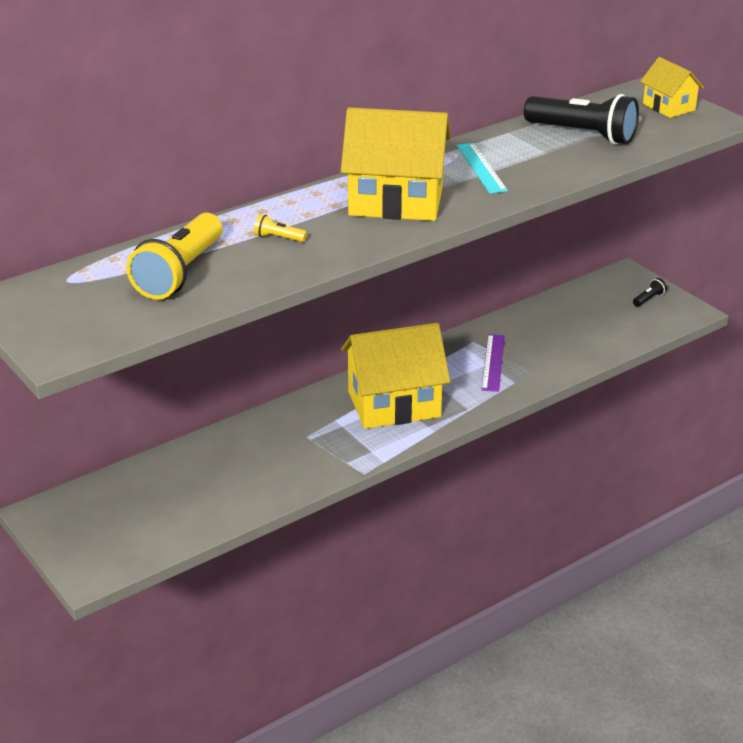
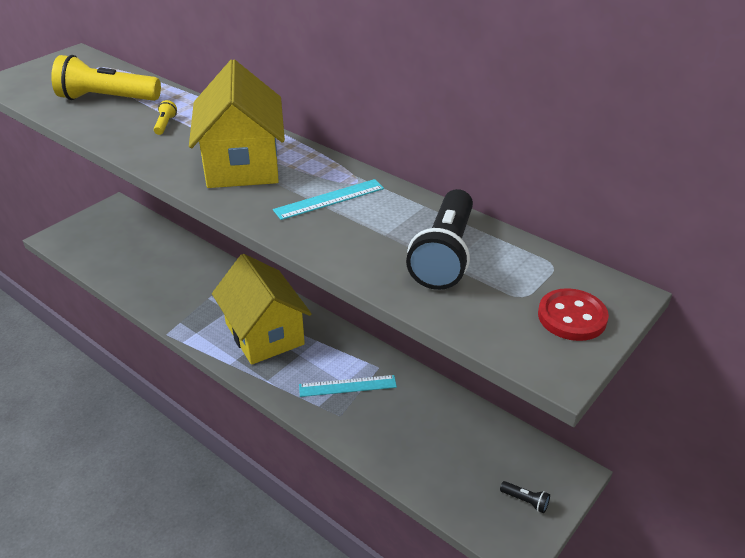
camera: 75 degrees right, 5 degrees up
purple ruler [481,334,505,392] -> turquoise ruler [299,375,397,397]
yellow house [640,57,704,118] -> red button [538,288,609,341]

